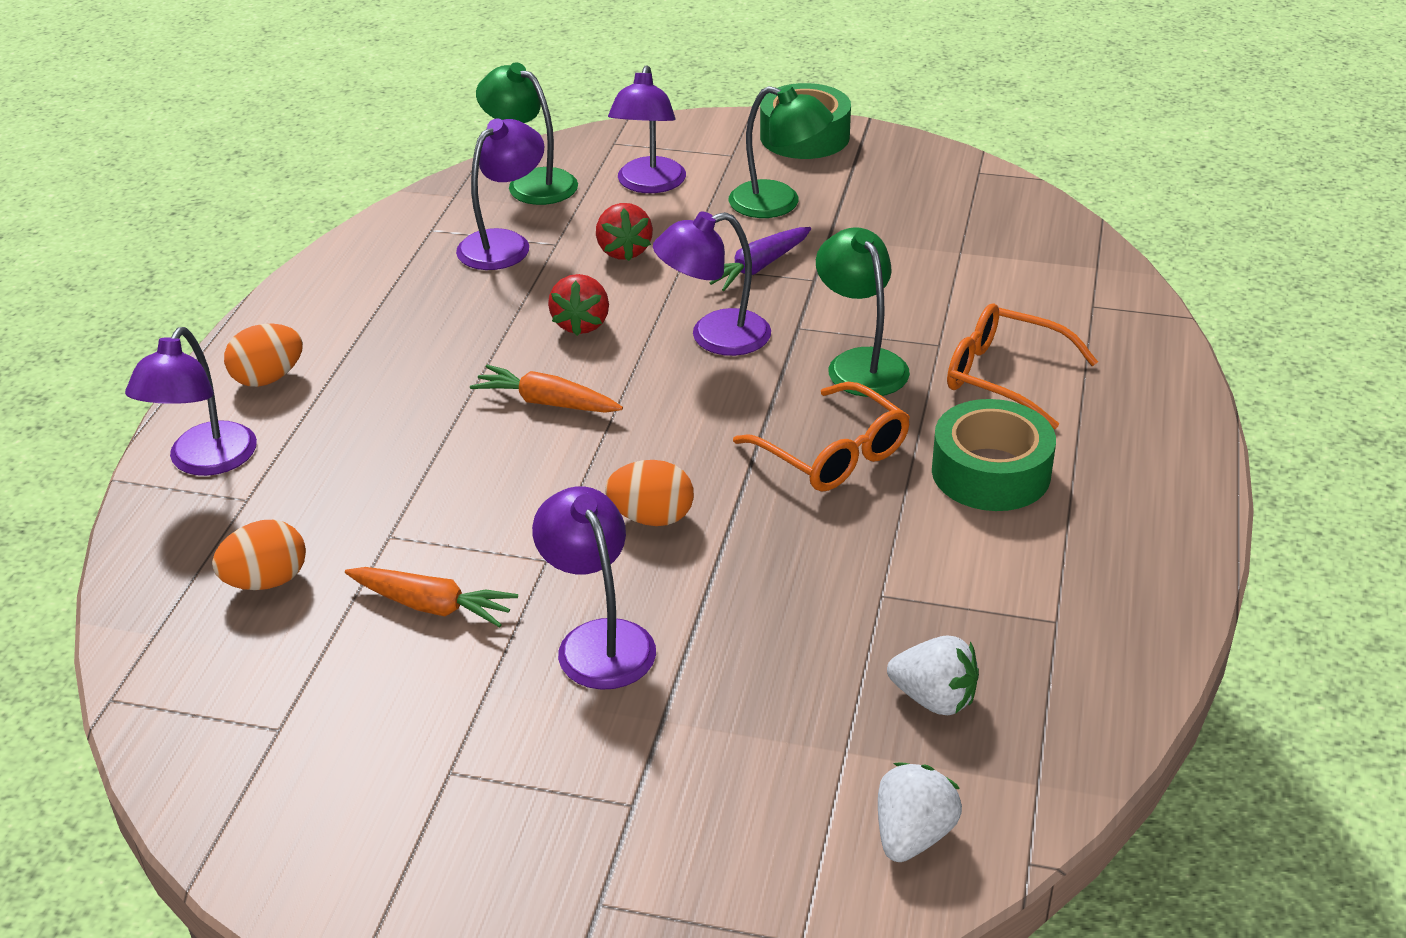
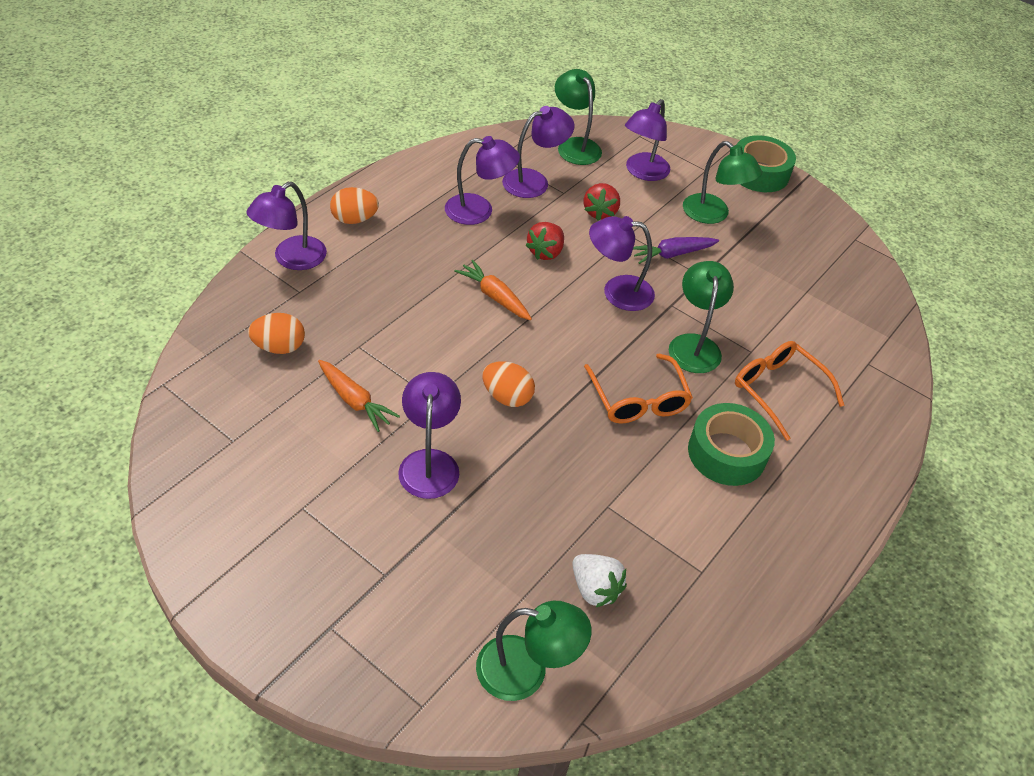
camera: 20 degrees right, 10 degrees up
white strawberry [878,762,962,862] -> green lamp [476,601,592,701]
none -> purple lamp [445,136,520,225]

